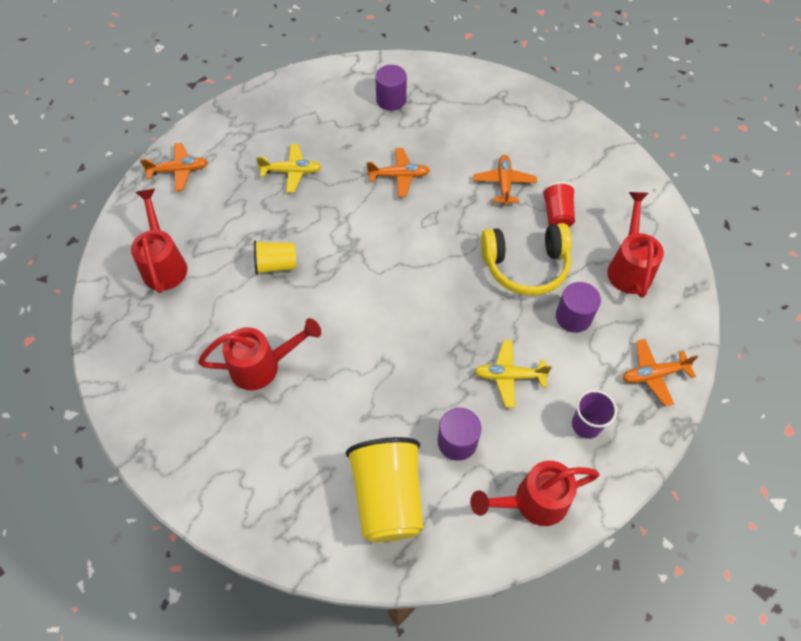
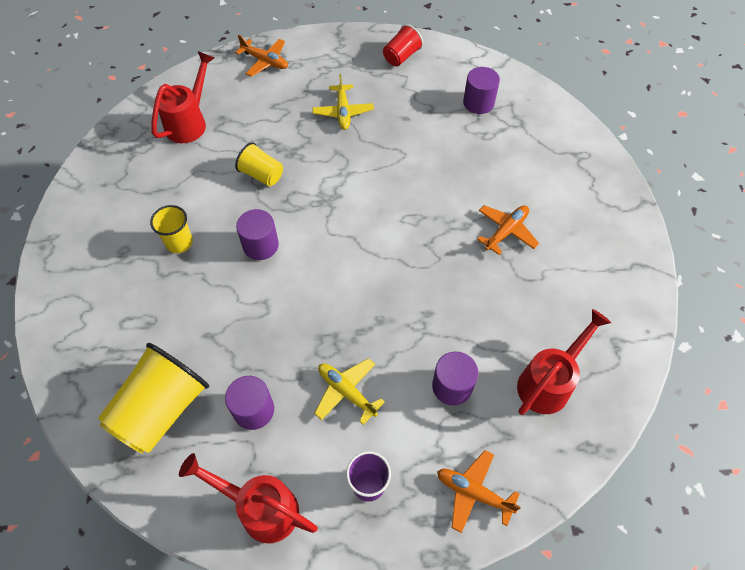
camera: 40 degrees right, 0 degrees up
red watering can [198,318,321,390] -> yellow cup [150,205,193,253]
yellow plane [256,144,321,193] -> yellow plane turned 45 degrees clockwise [312,74,374,130]
orange plane [366,148,430,197] -> none
yellow headphones [481,223,572,296] -> none
red cup [542,182,575,227] -> red cup moved to [383,24,423,67]
none -> purple cylinder [236,209,279,260]

